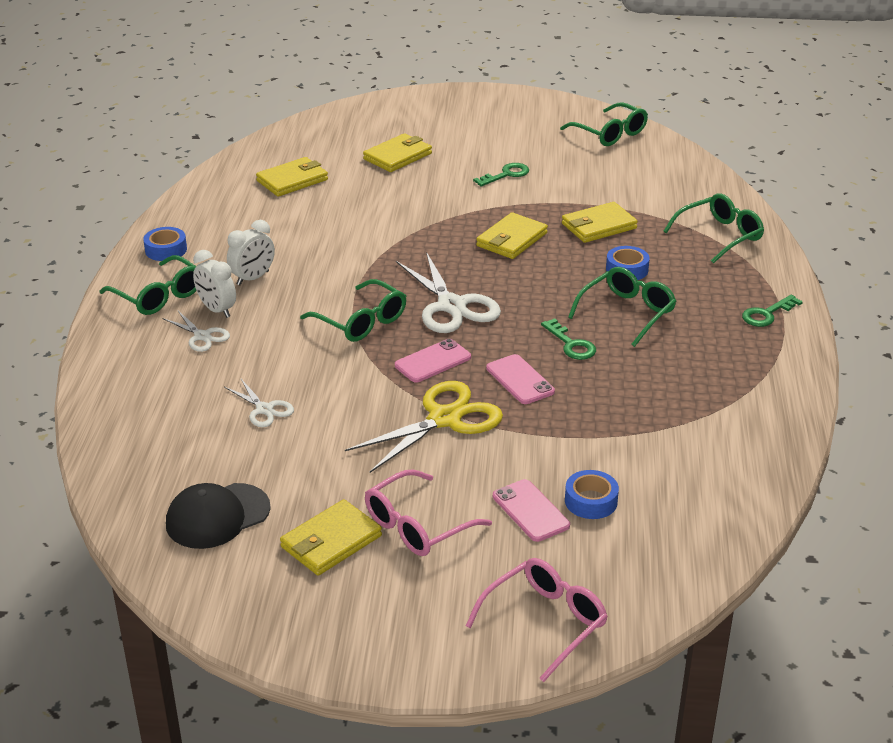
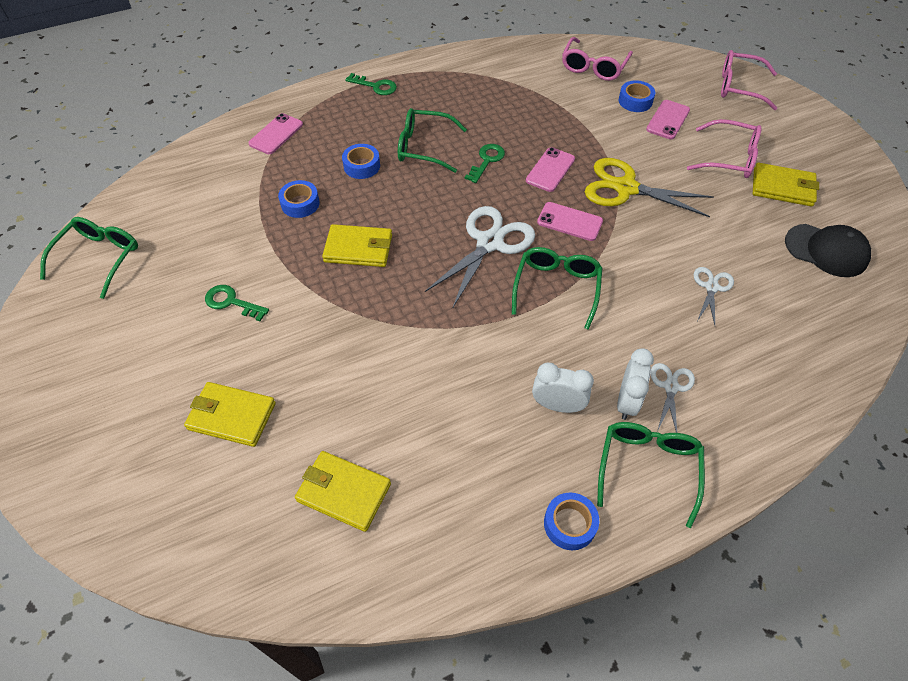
camera: 120 degrees left, 20 degrees up
yellow wallet [562,202,638,243] -> blue tape [278,180,320,218]
green glasses [663,193,764,264] -> pink phone [248,113,303,154]
none -> pink glasses [562,37,633,81]

